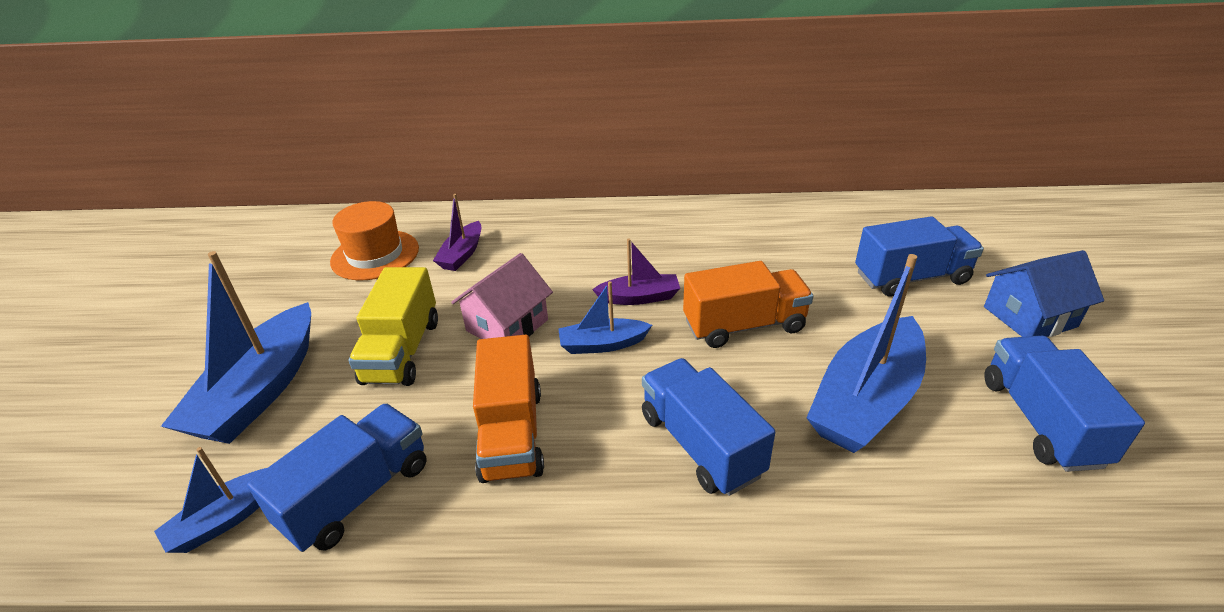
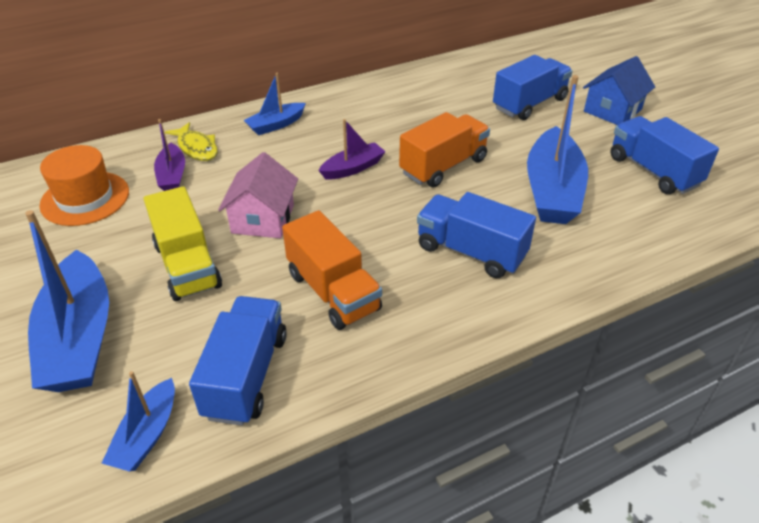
camera: 30 degrees left, 5 degrees up
blue boat [558,281,652,354] -> blue boat moved to [244,73,306,135]
none -> yellow fish [165,122,218,161]

